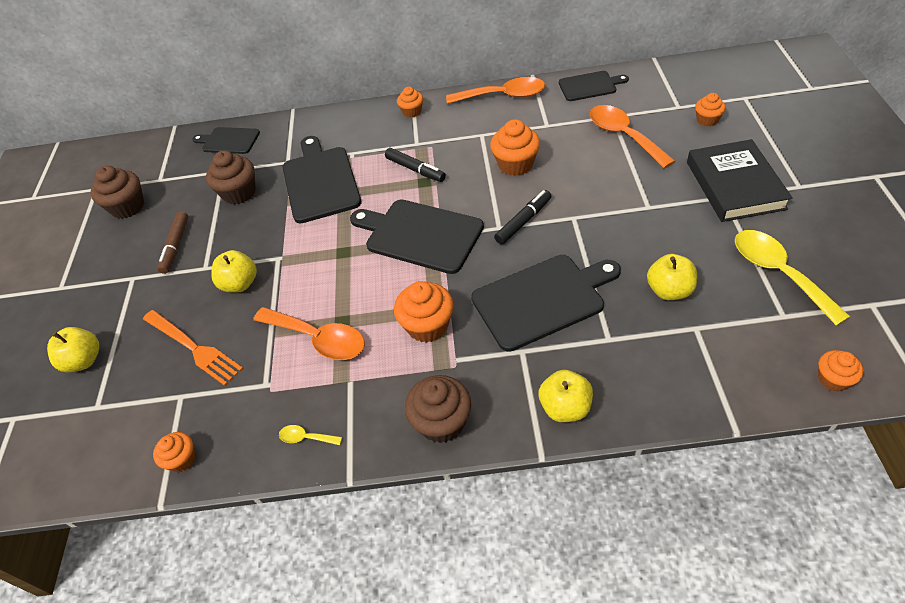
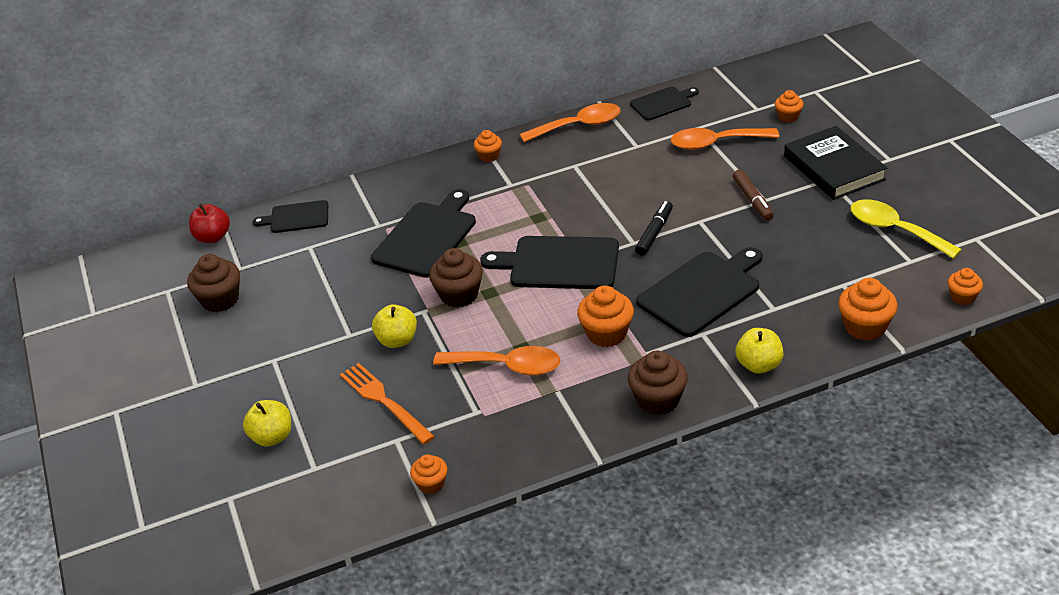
camera: 20 degrees left, 10 degrees down
orange fork [143,310,243,386] -> orange fork turned 150 degrees counterclockwise [340,363,435,444]
brown marker [157,211,188,274] -> brown marker moved to [733,170,774,221]
brown cupcake [206,150,256,204] -> brown cupcake moved to [429,248,483,308]
yellow spoon [279,425,342,445] -> none
black cutting board [282,136,362,224] -> black cutting board turned 60 degrees clockwise [371,189,476,278]
black marker [385,148,446,182] -> none
orange cupcake [490,119,540,176] -> orange cupcake moved to [838,278,897,341]
orange spoon [590,105,675,168] -> orange spoon turned 45 degrees counterclockwise [671,128,779,150]
yellow apple [647,254,697,300] -> none
none -> red apple [189,204,230,243]

